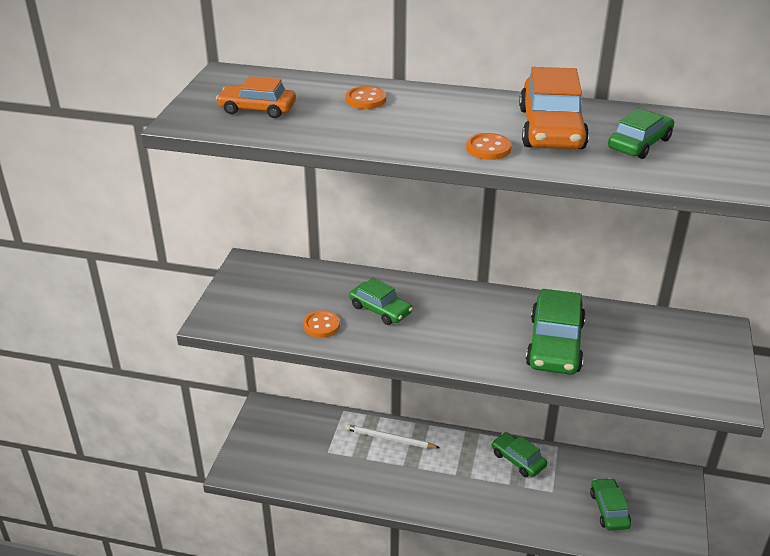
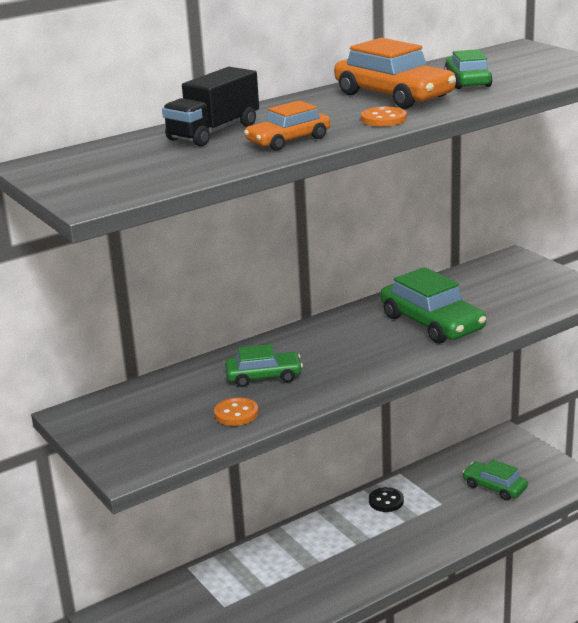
camera: 45 degrees left, 10 degrees down
orange car [216,76,296,118] -> orange car moved to [244,100,330,151]
orange button [345,86,386,109] -> black truck [162,67,259,146]
white pencil [345,424,440,449] -> none
green car [492,432,547,477] -> black button [369,487,404,512]

